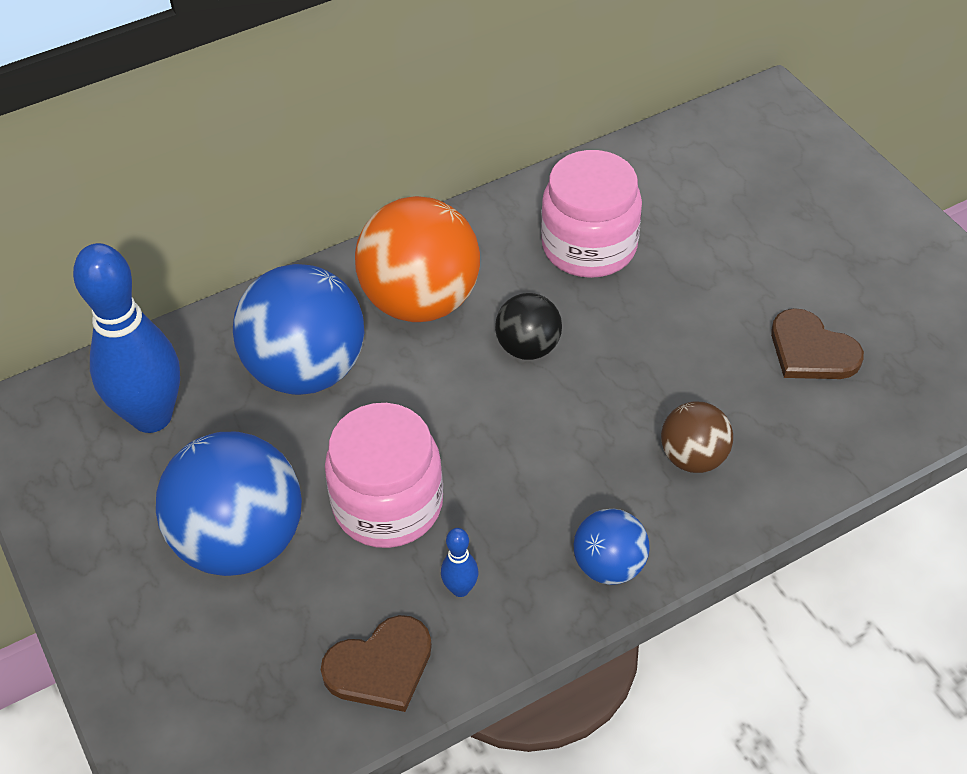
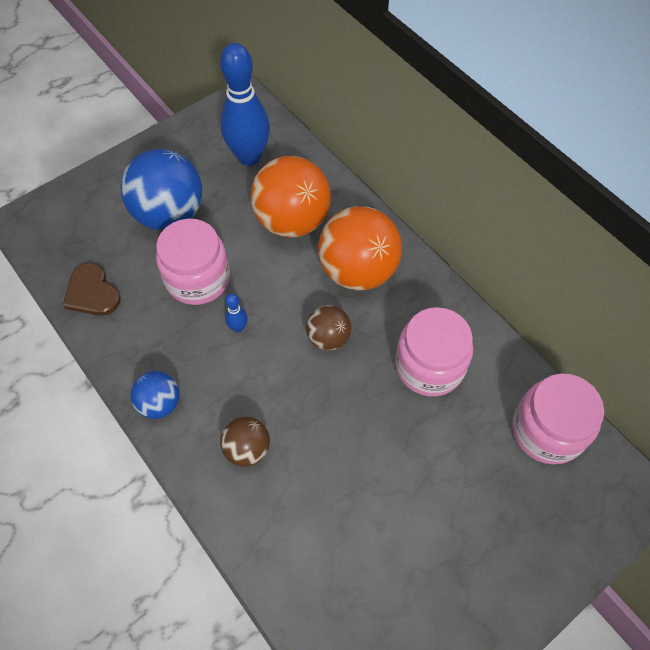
camera: 80 degrees right, 10 degrees up
blue ball [233,264,365,395] -> orange ball [250,156,331,237]
blue bowling pin [441,528,478,597] -> blue bowling pin moved to [225,293,248,333]
black ball [495,293,562,360] -> brown ball [306,305,351,351]
brown heart [771,308,864,379] -> none
none -> pink jar [512,374,604,465]

